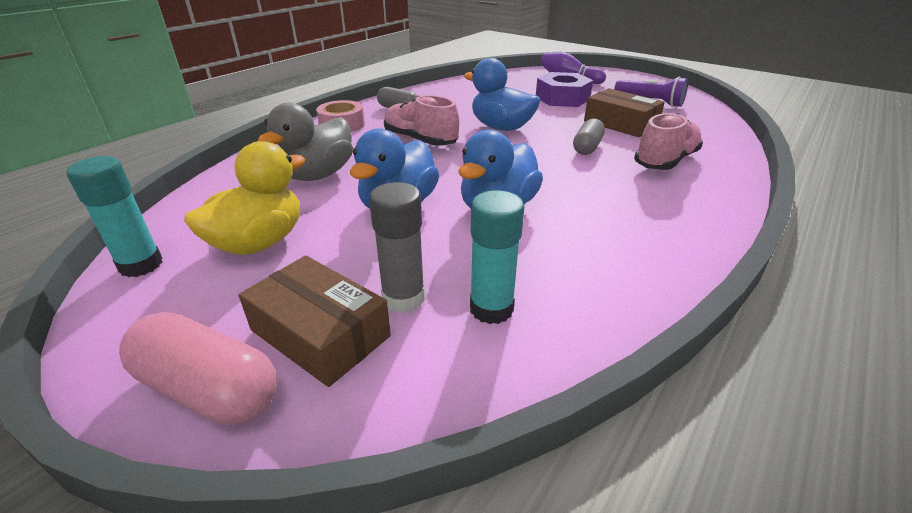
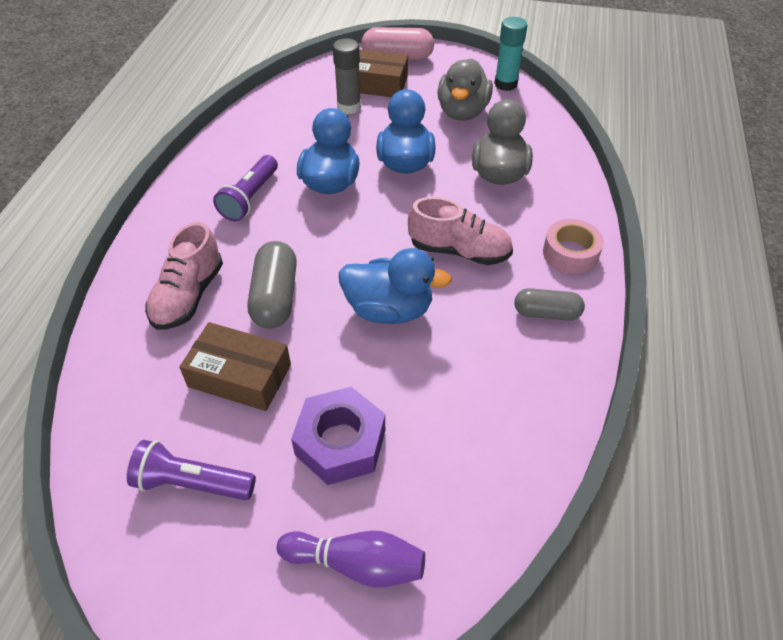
camera: 155 degrees right, 15 degrees up
yellow duck [184,141,305,255] -> grey duck [437,58,493,121]
turquoise glue stick [470,190,524,324] -> none
grey capsule [573,119,605,155] -> grey capsule [248,241,297,329], size x1.50
none -> purple flashlight [213,155,278,221]

